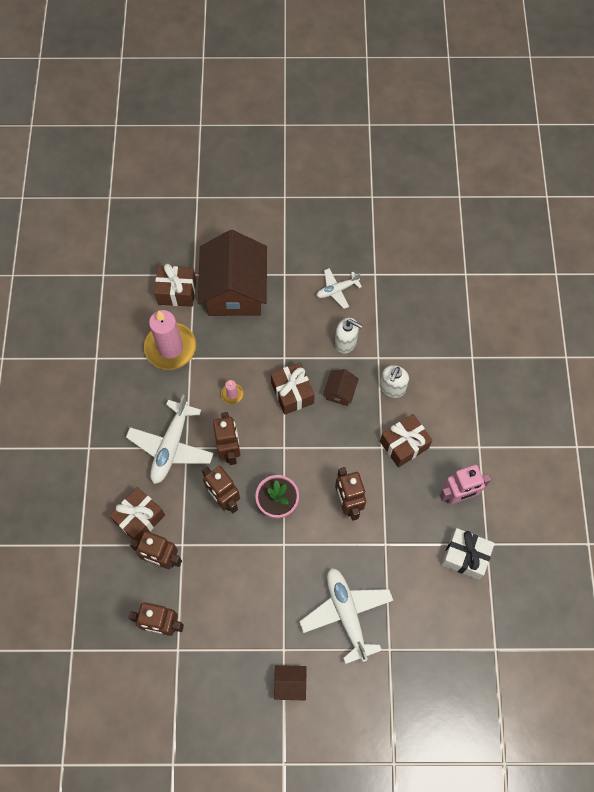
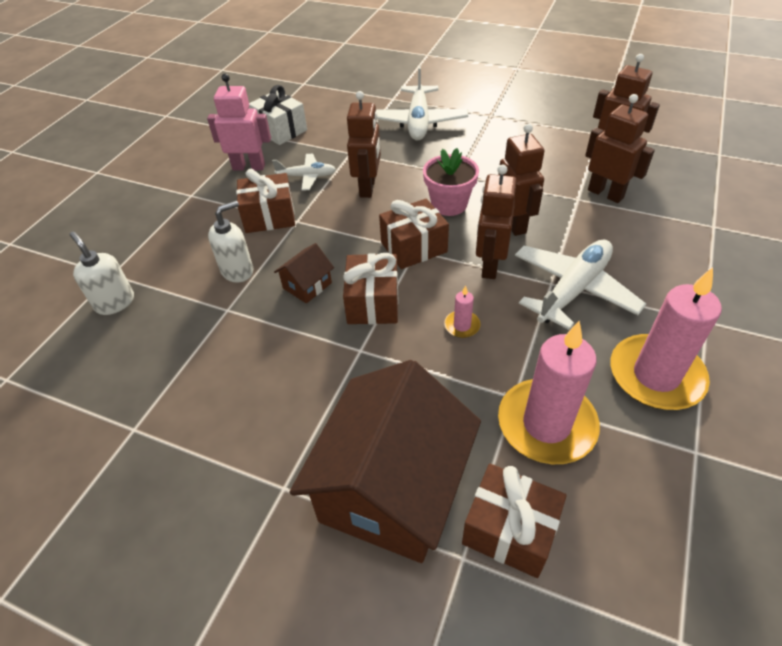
camera: 155 degrees left, 20 degrees down
brown gift [109,487,165,542] -> brown gift moved to [379,199,449,269]
brown house [274,665,306,700] -> none
white plane [317,268,362,309] -> white plane moved to [272,154,336,191]
white soap dispenser [335,318,362,353] -> white soap dispenser moved to [70,232,134,315]
none -> pink candle [610,267,722,410]

